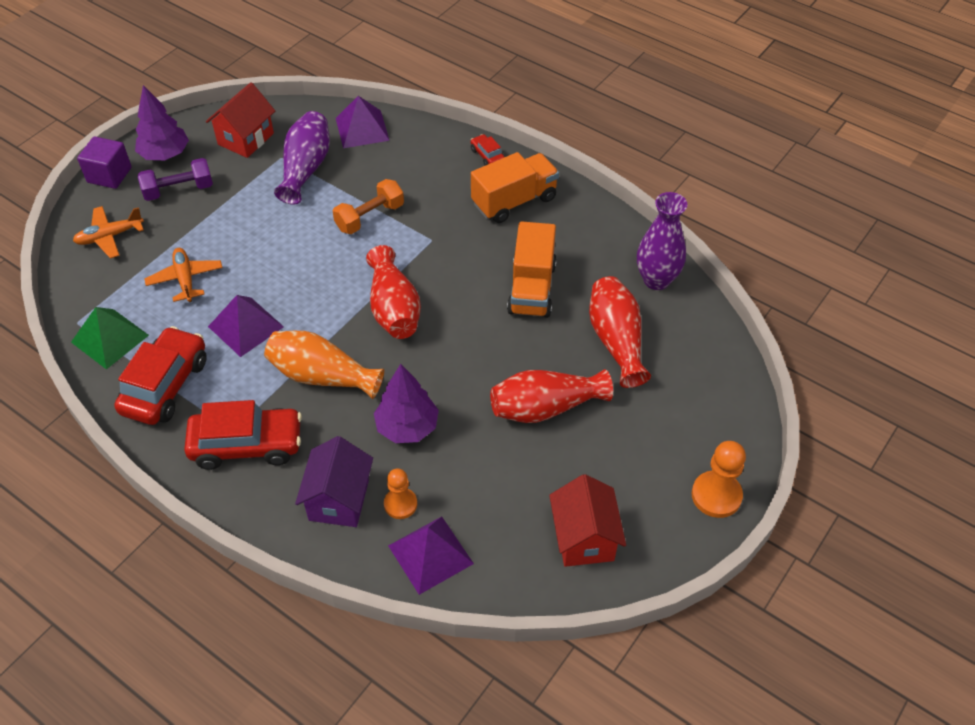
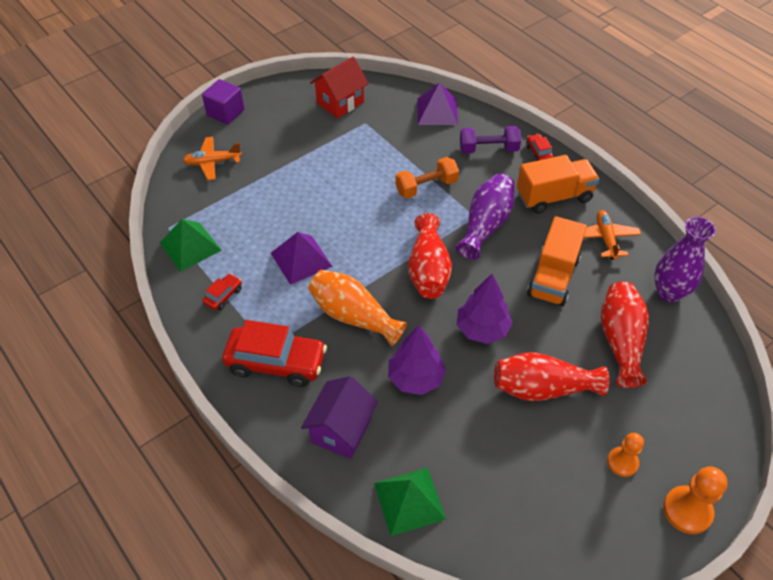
camera: 15 degrees right, 0 degrees up
red car [114,326,207,425] -> red car [203,274,242,310], size x0.46
purple tree [135,85,189,160] -> purple tree moved to [457,274,512,344]
purple dumbbell [138,158,213,201] -> purple dumbbell moved to [460,126,521,154]
orange plane [144,248,223,302] -> orange plane moved to [584,210,641,260]
purple vase [274,111,330,205] -> purple vase moved to [456,173,515,260]
orange pawn [384,468,417,519] -> orange pawn moved to [607,433,644,477]
purple pyramid [388,517,474,595] -> green pyramid [374,467,446,536]
red house [549,474,626,567] -> none

